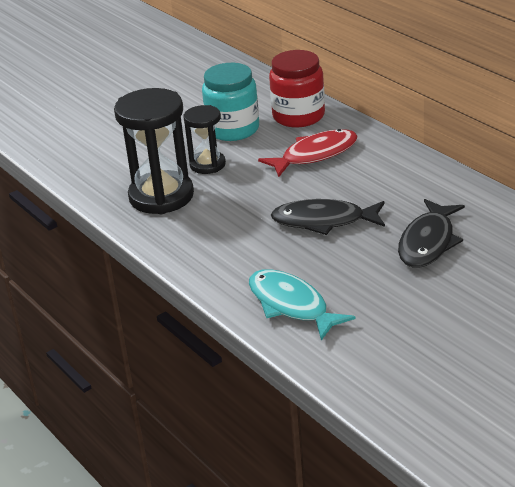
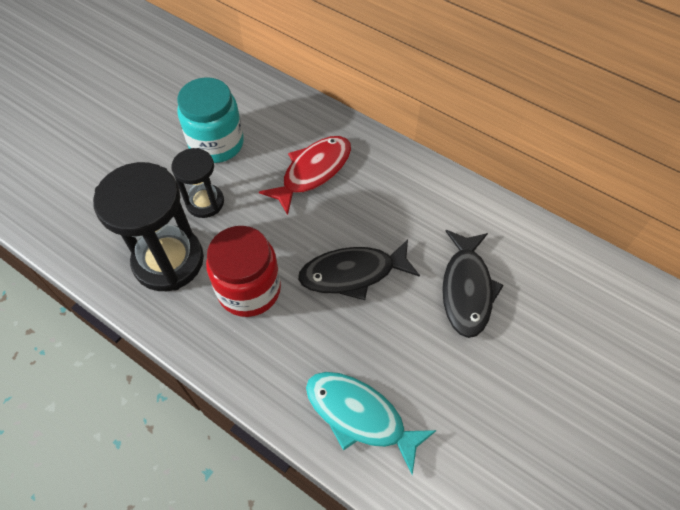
camera: 20 degrees left, 25 degrees up
red jar [269,50,325,127] -> red jar moved to [206,226,281,317]

